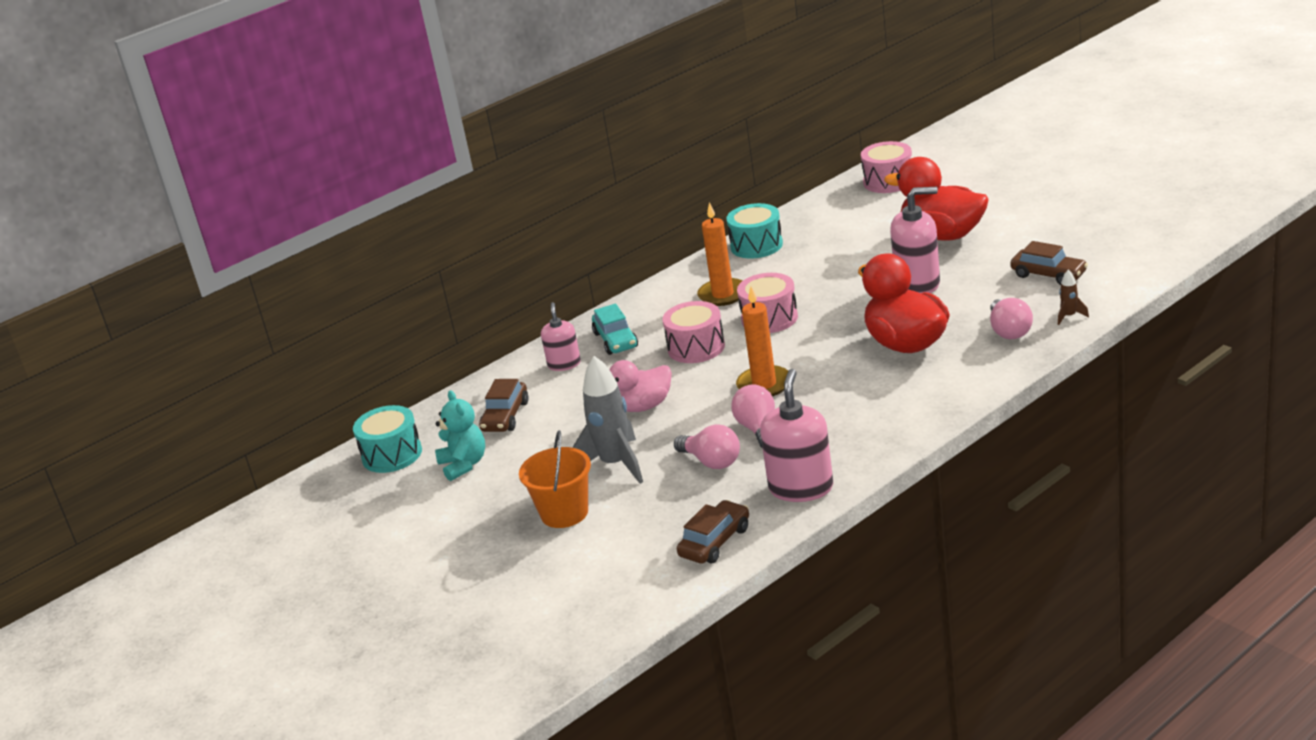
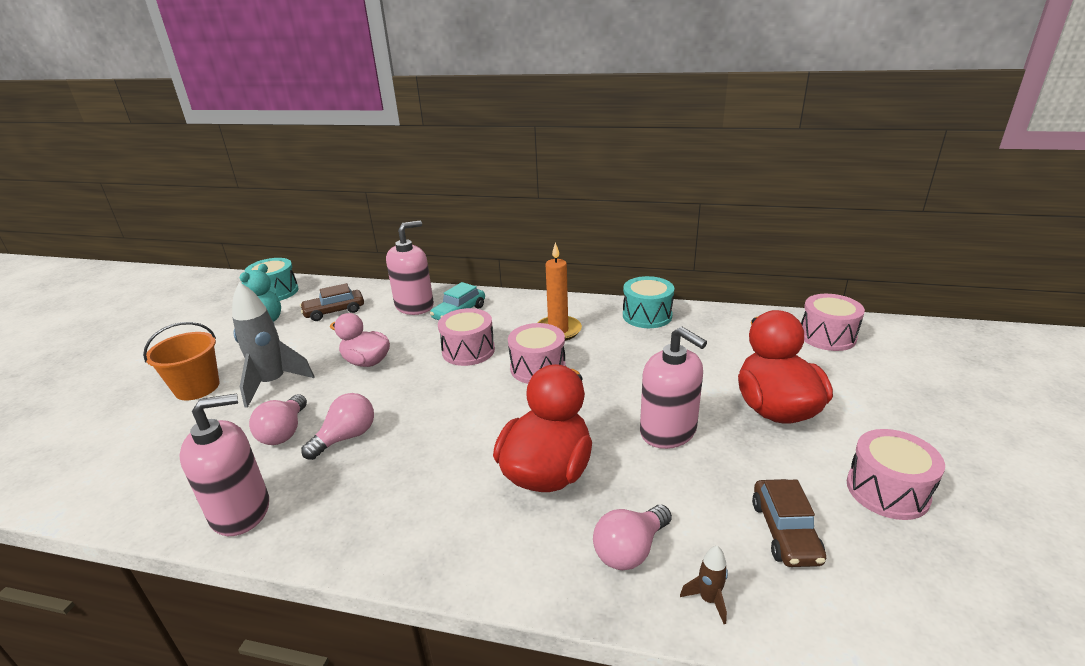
camera: 50 degrees right, 0 degrees up
pink soap dispenser [541,302,581,371] -> pink soap dispenser [386,220,434,315], size x1.66
brown car [677,500,749,563] -> none
orange candle [736,287,788,396] -> none
none -> pink drum [847,429,945,520]

